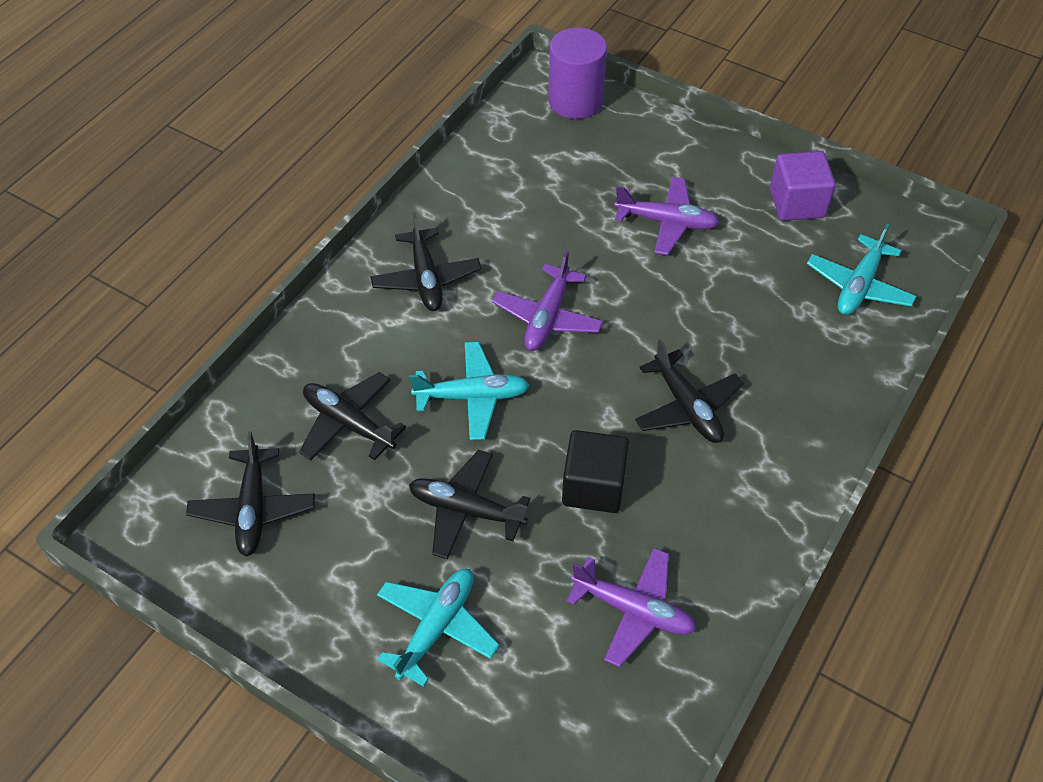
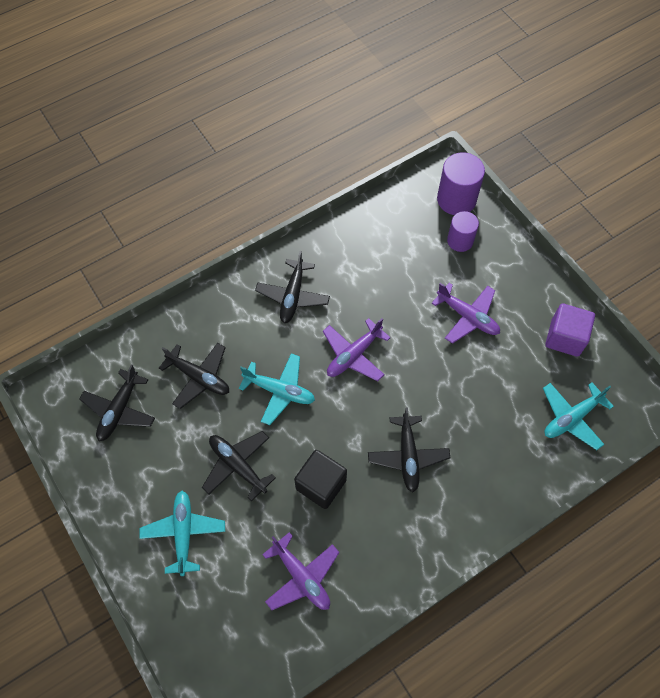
camera: 25 degrees right, 10 degrees up
black plane [299,372,406,461] -> black plane turned 150 degrees clockwise [159,343,229,409]
turquoise plane [377,569,499,687] -> turquoise plane turned 60 degrees counterclockwise [139,491,225,576]
none -> purple cylinder [447,211,479,252]

